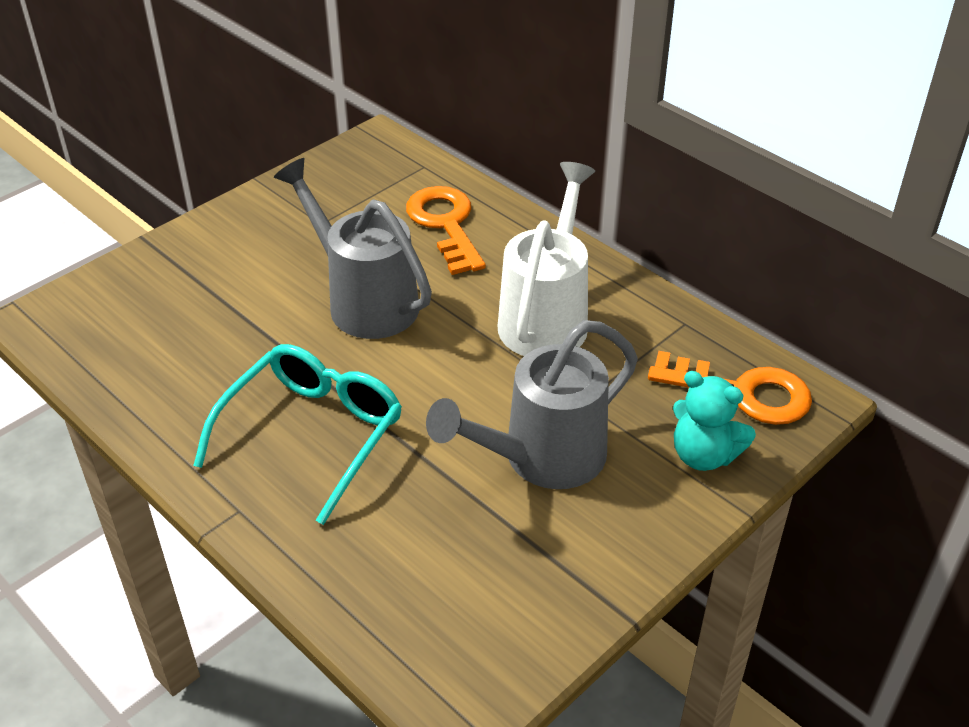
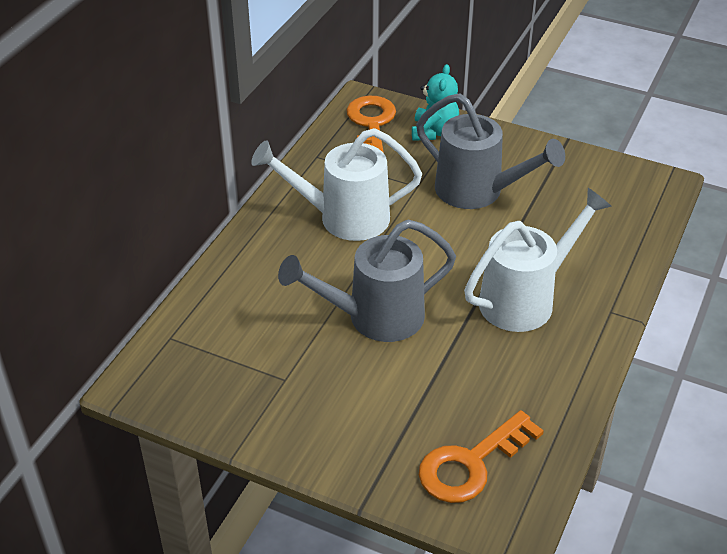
camera: 110 degrees left, 0 degrees up
turquoise glasses [193,344,402,525] -> white watering can [464,188,612,332]
grey watering can [274,158,432,339] -> grey watering can turned 45 degrees clockwise [278,219,456,342]
orange key [406,186,486,275] -> orange key moved to [419,410,544,503]

